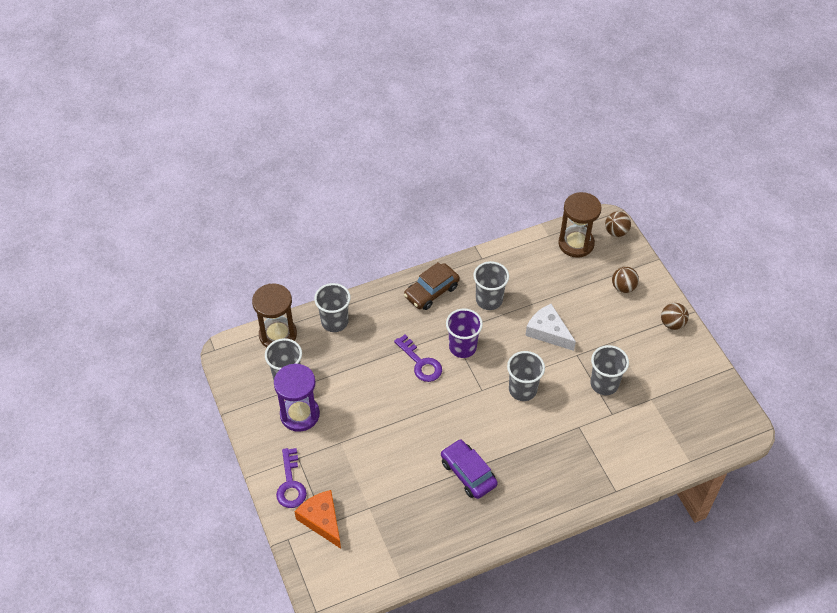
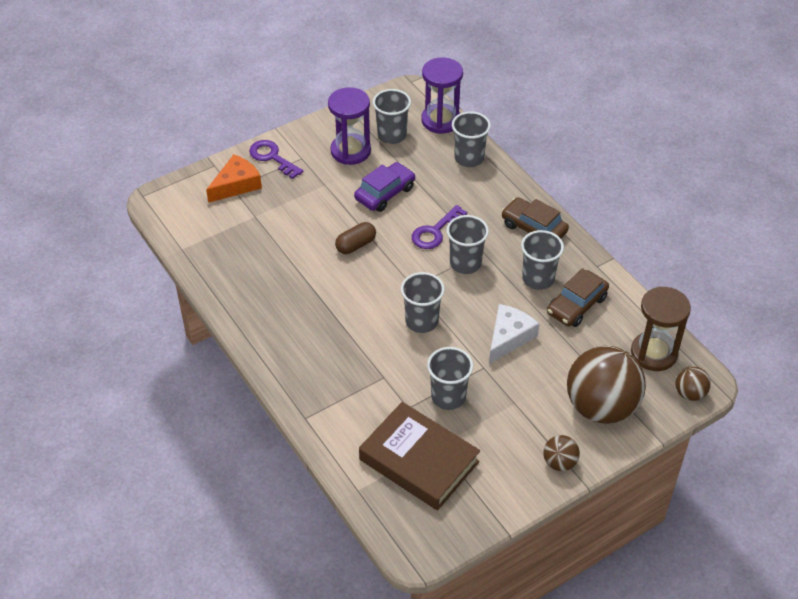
camera: 80 degrees right, 5 degrees down
brown hourglass [252,283,297,348] -> purple hourglass [421,57,463,134]
purple key [276,448,307,508] -> purple key turned 60 degrees clockwise [249,140,303,179]
purple car [441,439,498,499] -> purple car moved to [354,162,415,212]
purple cup [446,308,483,358] -> grey cup [447,215,489,274]
brown ball [612,266,639,293] -> brown ball [567,346,646,424], size x2.21
none -> brown capsule [335,222,376,254]
none -> brown book [359,402,480,510]
none -> brown car [547,268,609,327]

